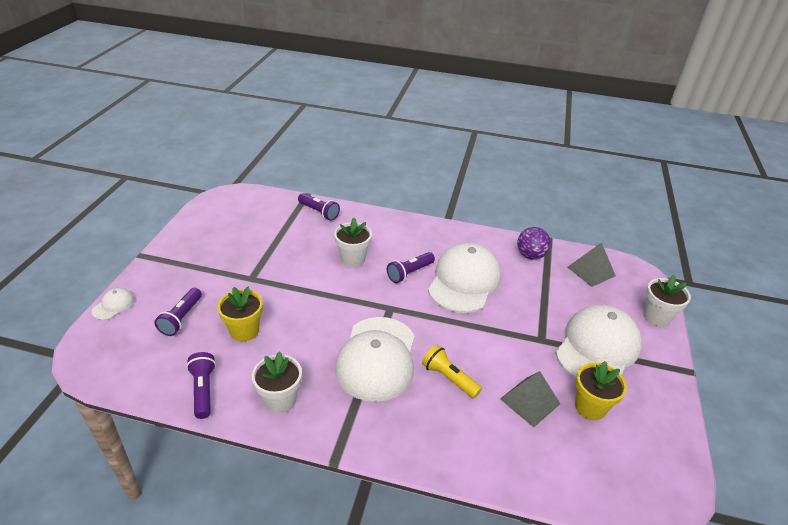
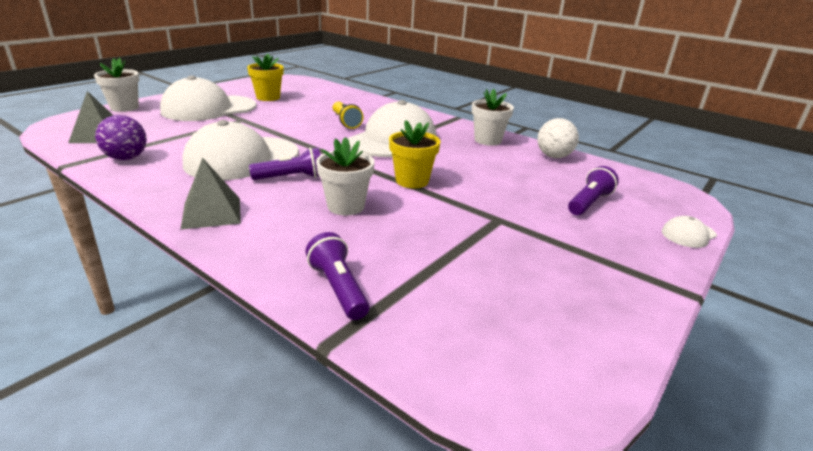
camera: 155 degrees left, 10 degrees down
purple flashlight [186,352,216,419] -> white ball [538,118,579,158]
yellow flower pot [217,287,263,342] -> yellow flower pot moved to [389,120,440,188]
grey pyramid [500,371,560,427] -> grey pyramid moved to [180,158,241,230]

